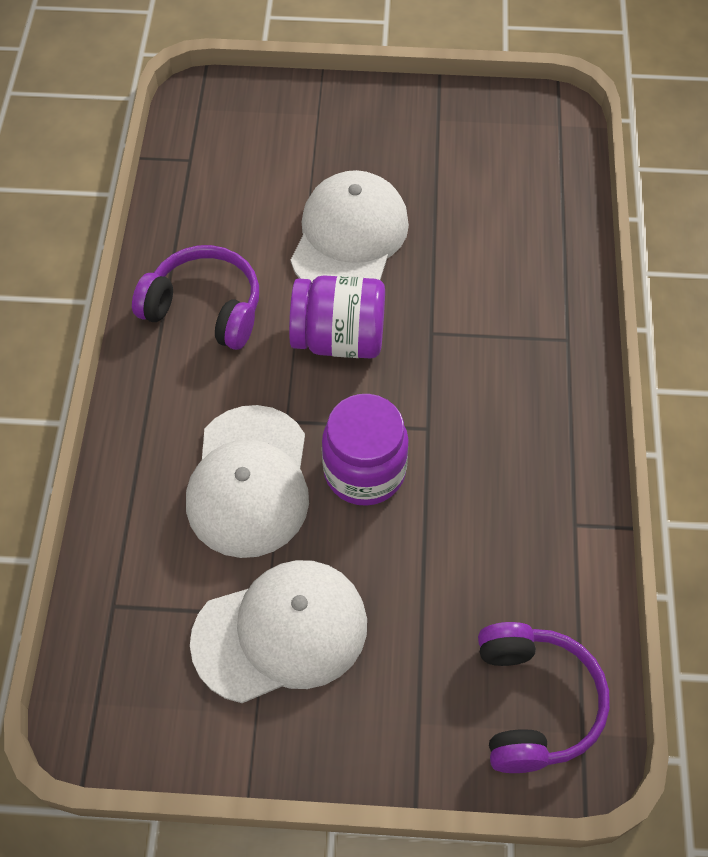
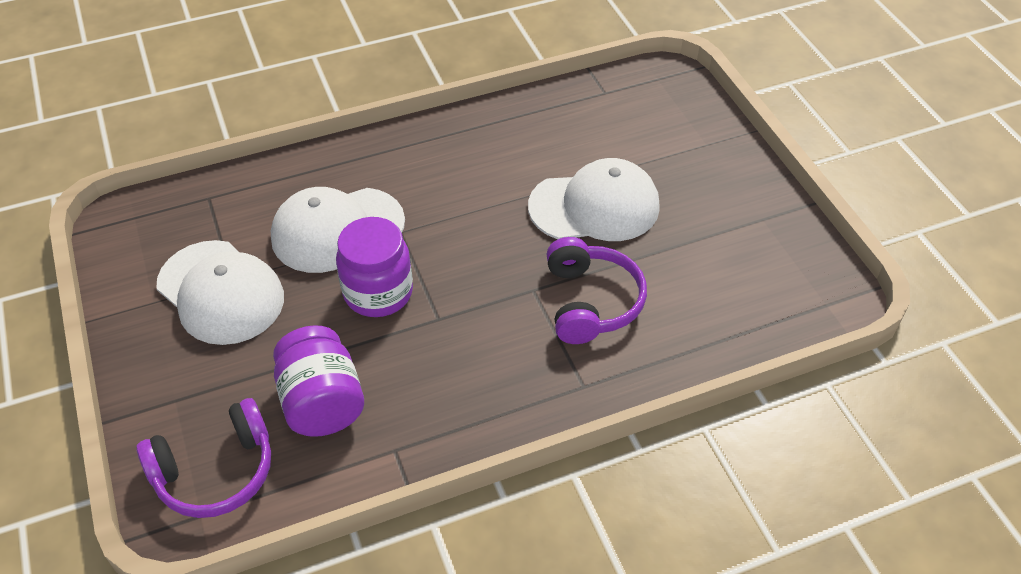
camera: 65 degrees right, 10 degrees down
purple headphones [132,245,259,350] -> purple headphones moved to [547,237,647,344]
purple jar [289,275,385,359] -> purple jar moved to [273,325,364,437]

